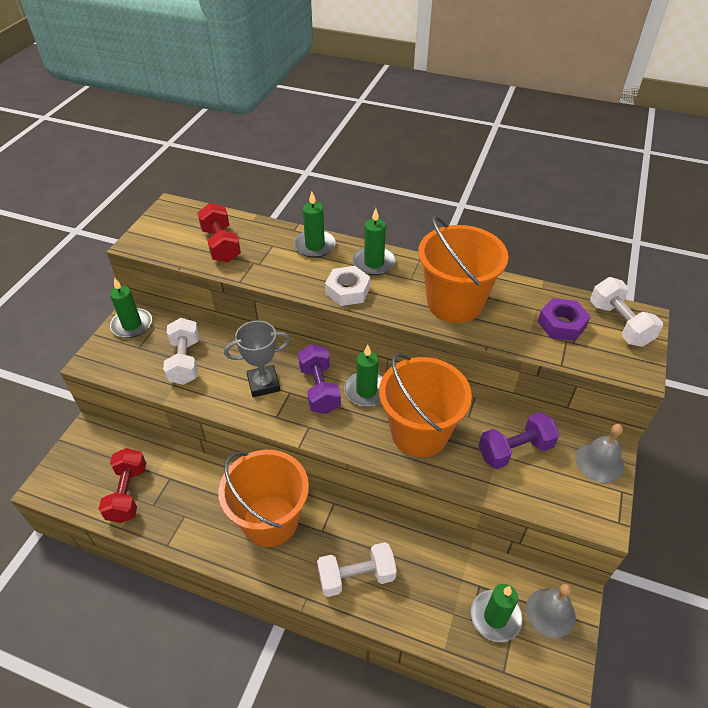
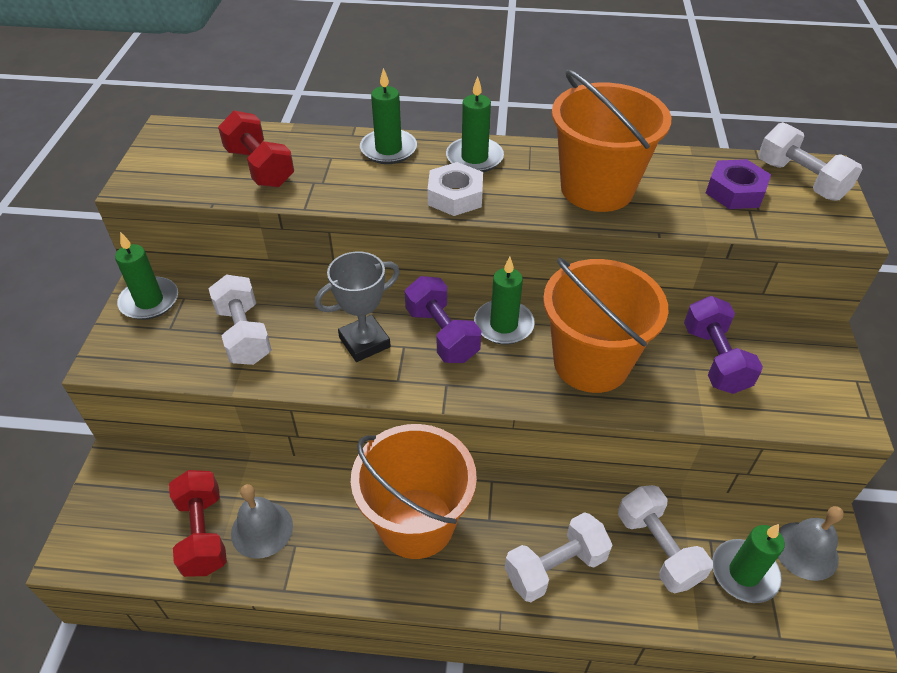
camera: 15 degrees left, 0 degrees up
purple dumbbell [479,412,560,469] -> purple dumbbell turned 60 degrees counterclockwise [684,296,763,394]
grey bell [576,424,624,483] -> grey bell moved to [231,484,293,559]
none -> white dumbbell [618,485,713,593]

